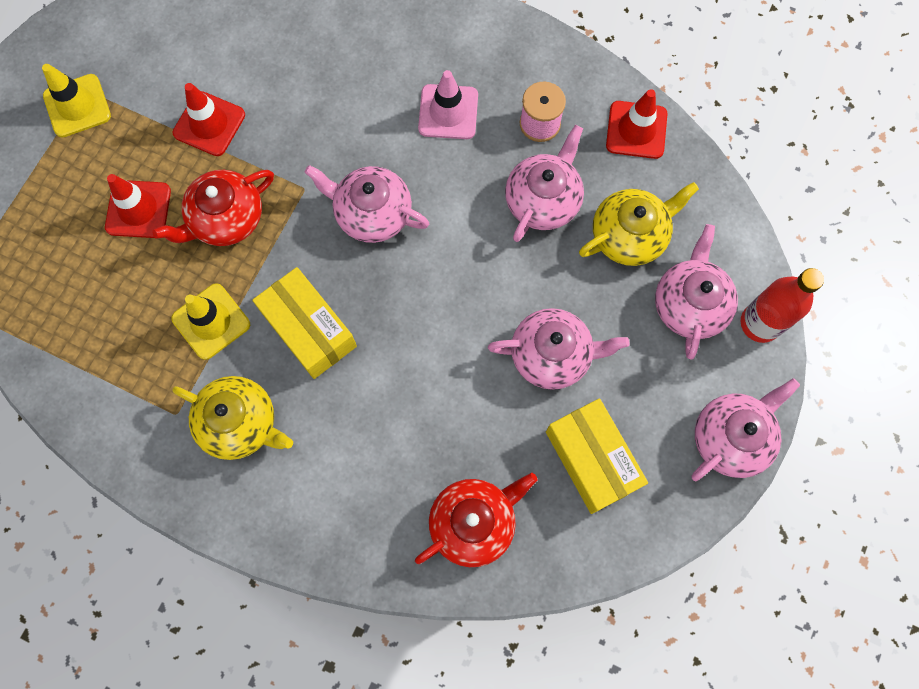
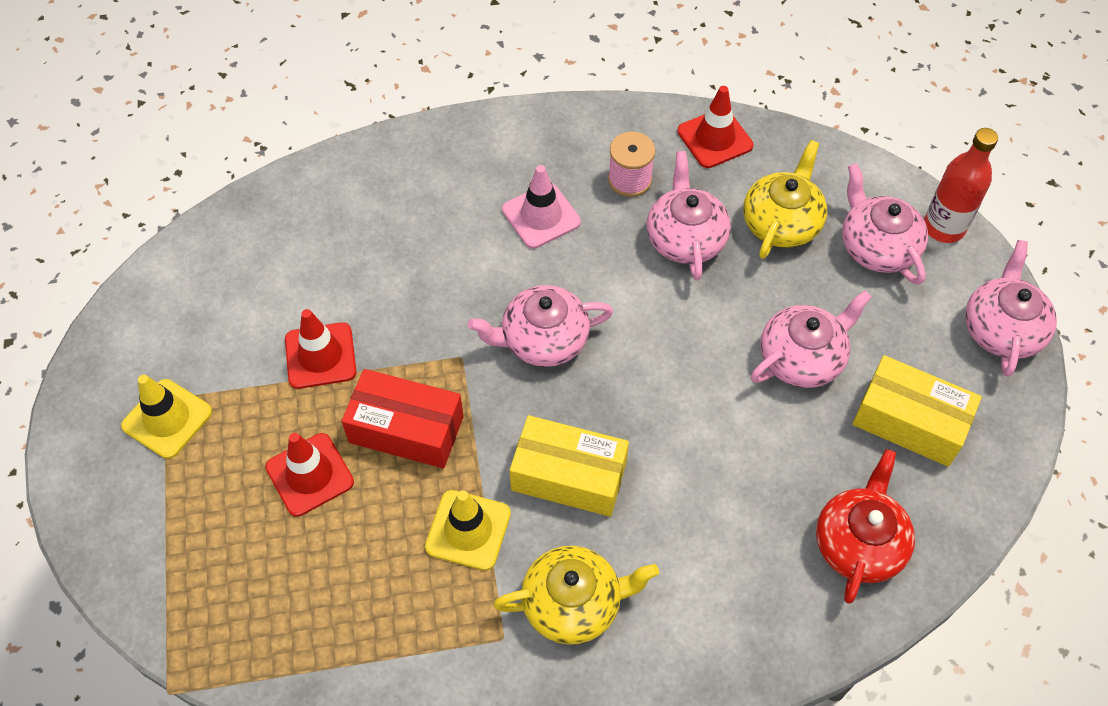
camera: 35 degrees left, 15 degrees down
red teapot [153,170,274,246] -> red box [342,369,464,468]

